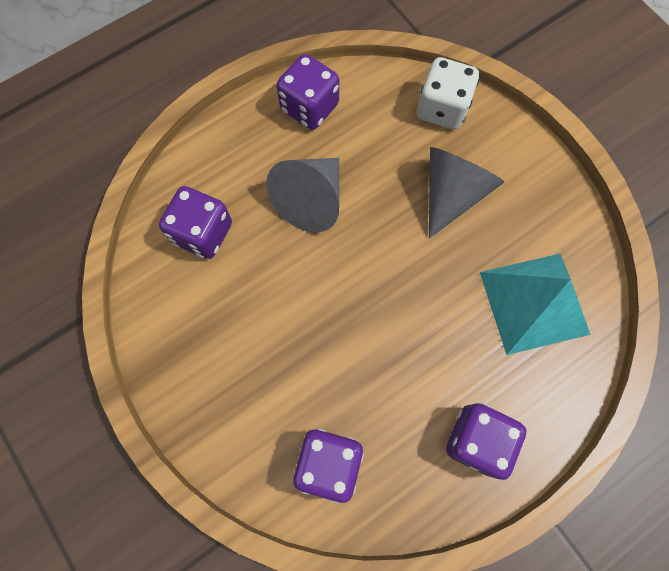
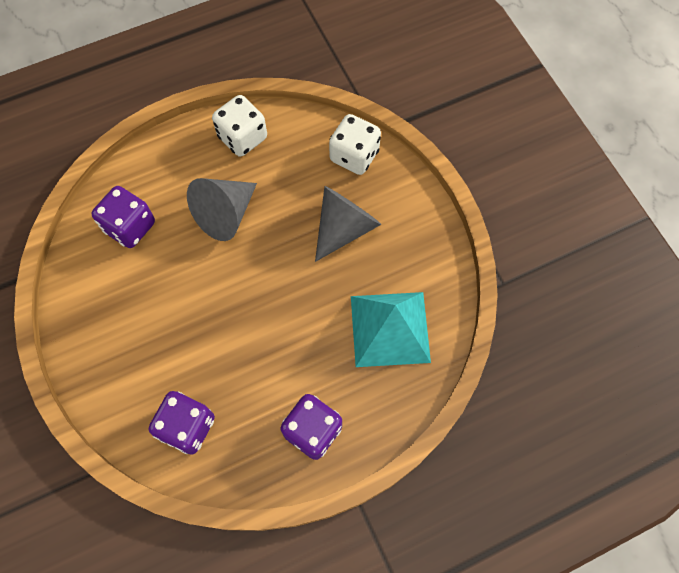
camera: 10 degrees right, 5 degrees down
purple dice [276,54,339,130] -> white dice [212,95,267,157]

